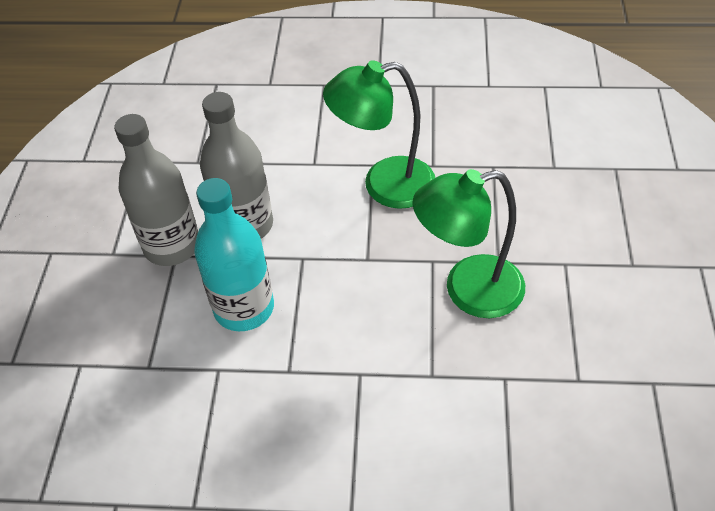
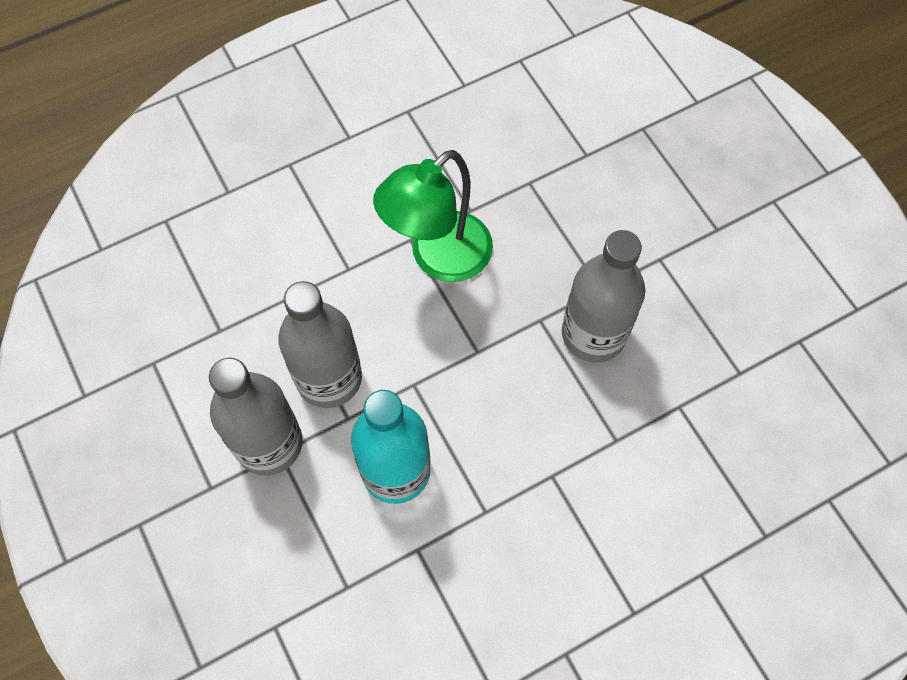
camera: 35 degrees left, 15 degrees up
green lamp [413,169,525,318] -> grey bottle [562,230,645,363]

